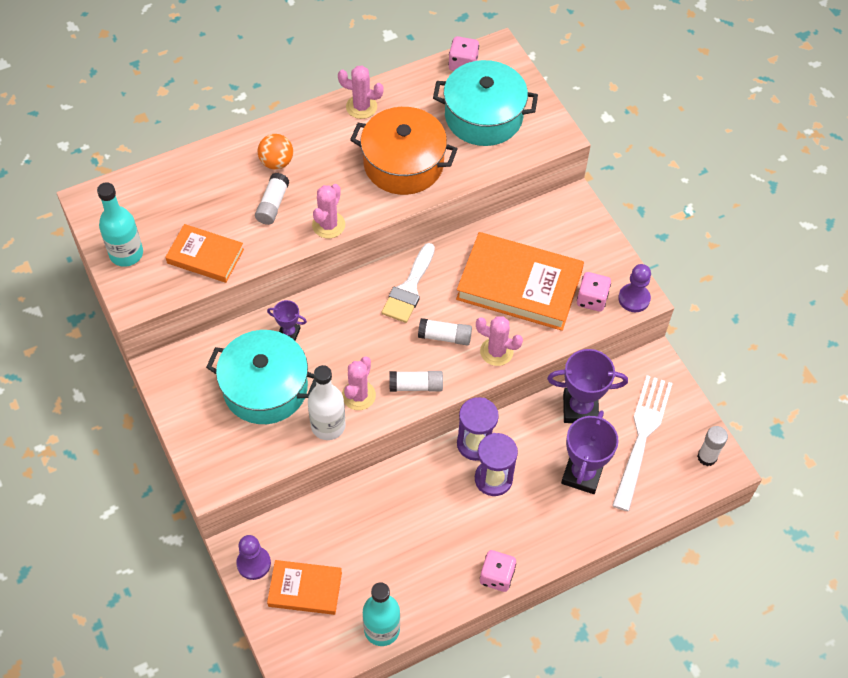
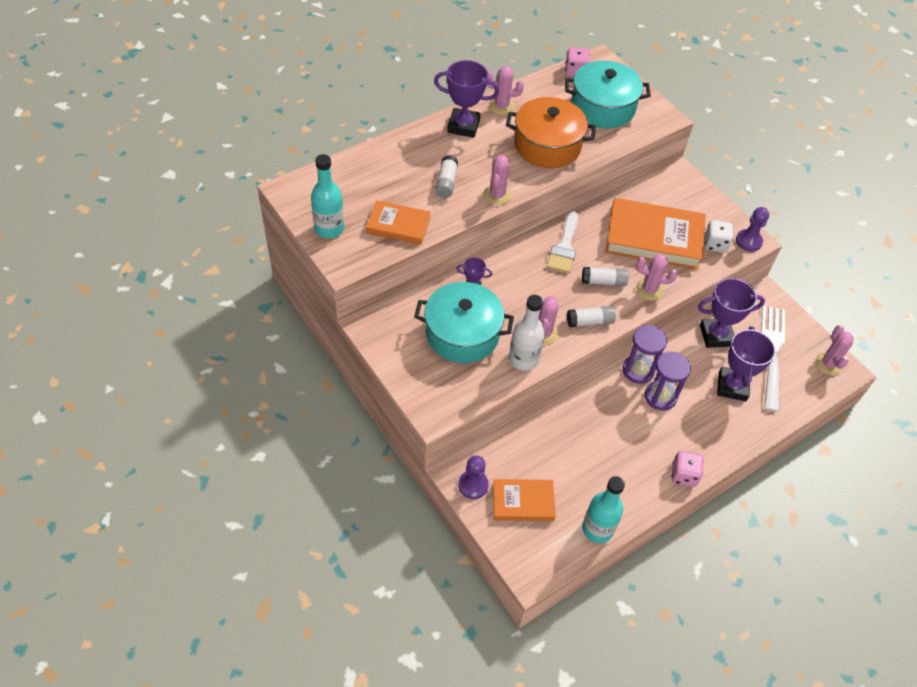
camera: 10 degrees left, 5 degrees down
orange ball [258,134,293,170] -> none
pink dice [577,272,611,312] -> white dice [705,220,733,253]
white glue stick [697,426,728,466] -> pink cactus [815,325,854,375]
none -> purple trophy [434,60,499,138]

